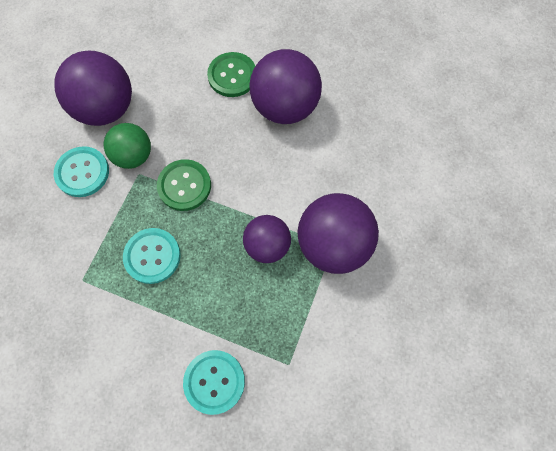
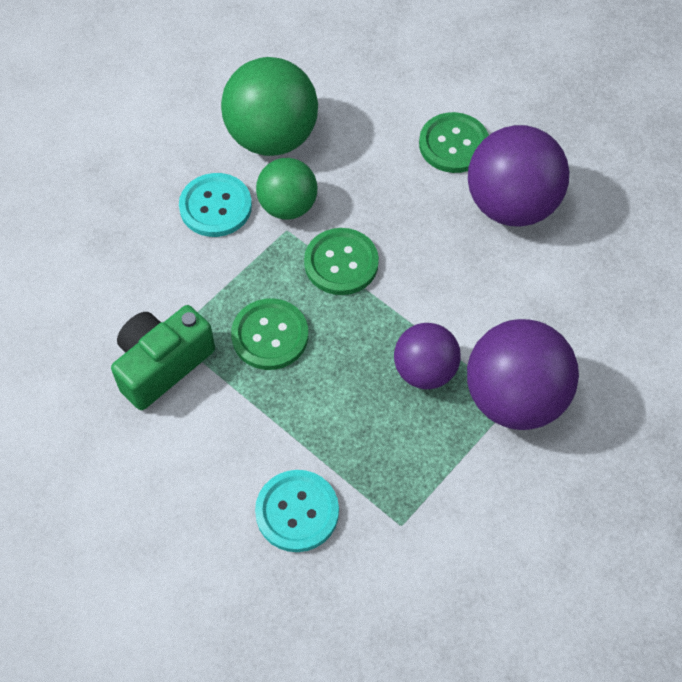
camera: 20 degrees right, 10 degrees down
purple ball [54,51,132,126] -> green ball [221,57,318,156]
turquoise button [123,228,181,284] -> green button [231,298,308,370]
none -> green camera [111,305,215,410]

